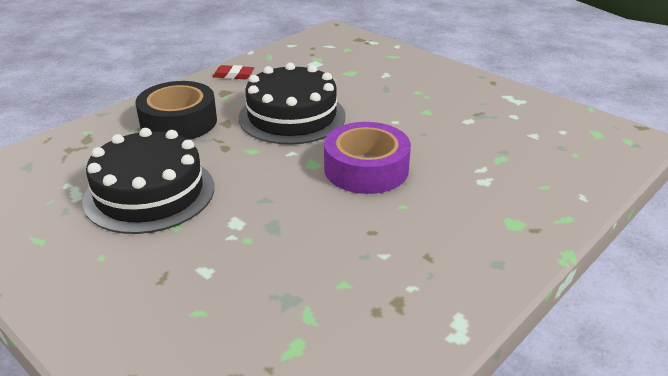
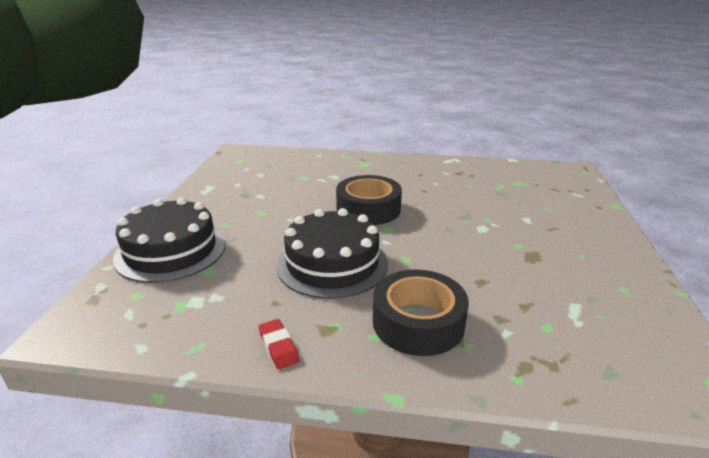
camera: 125 degrees left, 5 degrees down
black cake [82,128,214,234] -> black cake moved to [113,197,226,283]
purple tape [324,122,411,194] -> black tape [336,175,402,225]

